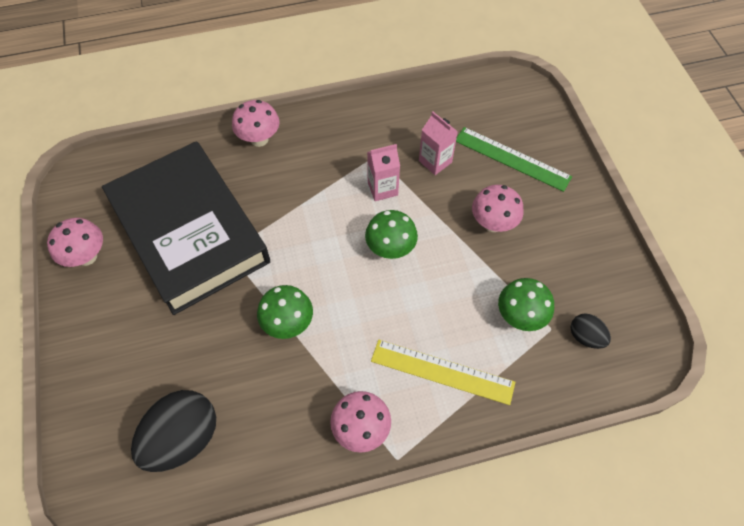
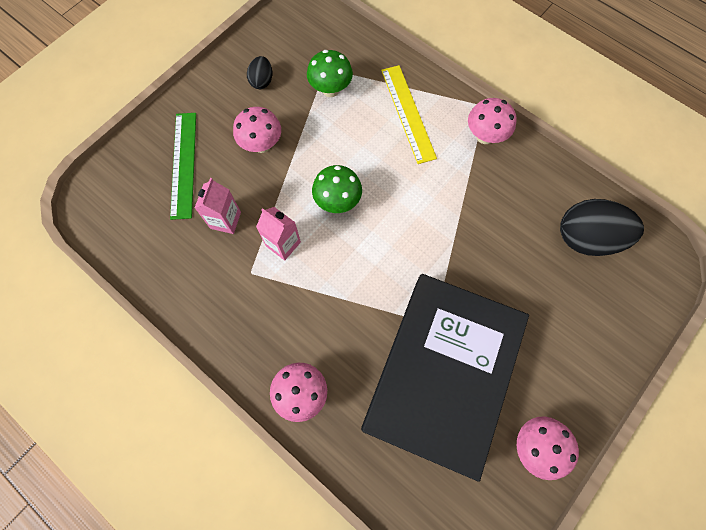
camera: 125 degrees left, 10 degrees up
green mushroom [257,285,313,339] -> none
black egg [571,313,611,349] -> black egg moved to [247,56,272,89]

